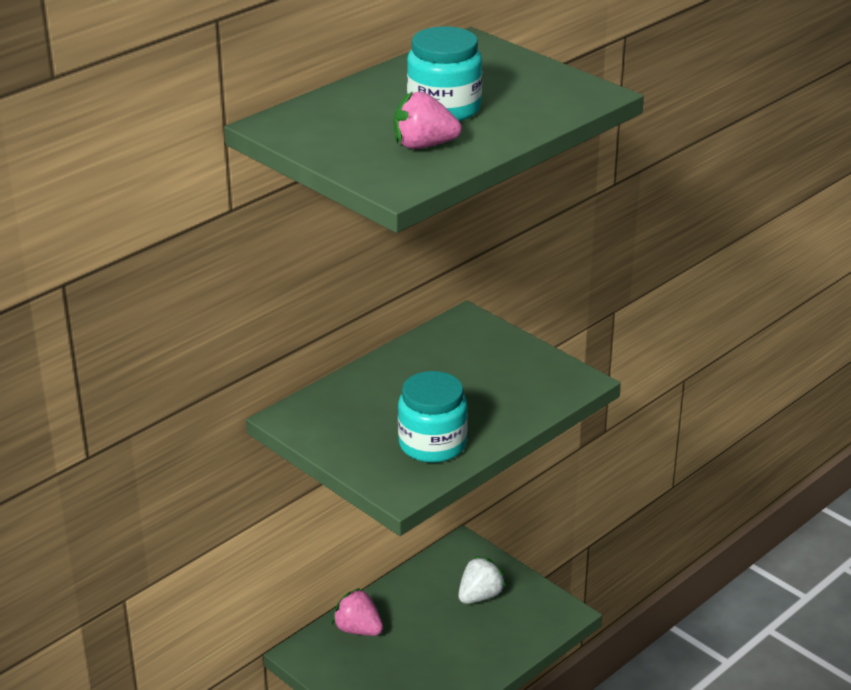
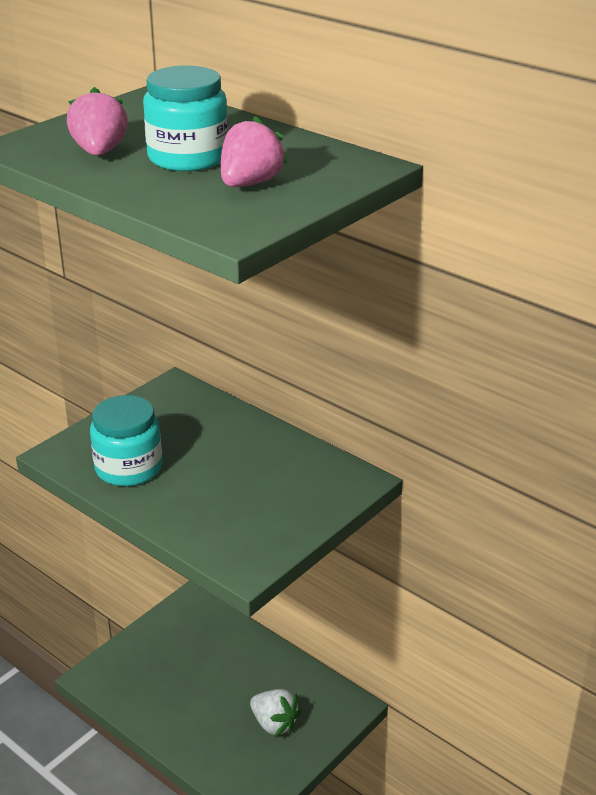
camera: 85 degrees right, 0 degrees up
pink strawberry [332,588,383,636] -> pink strawberry moved to [221,116,287,187]

